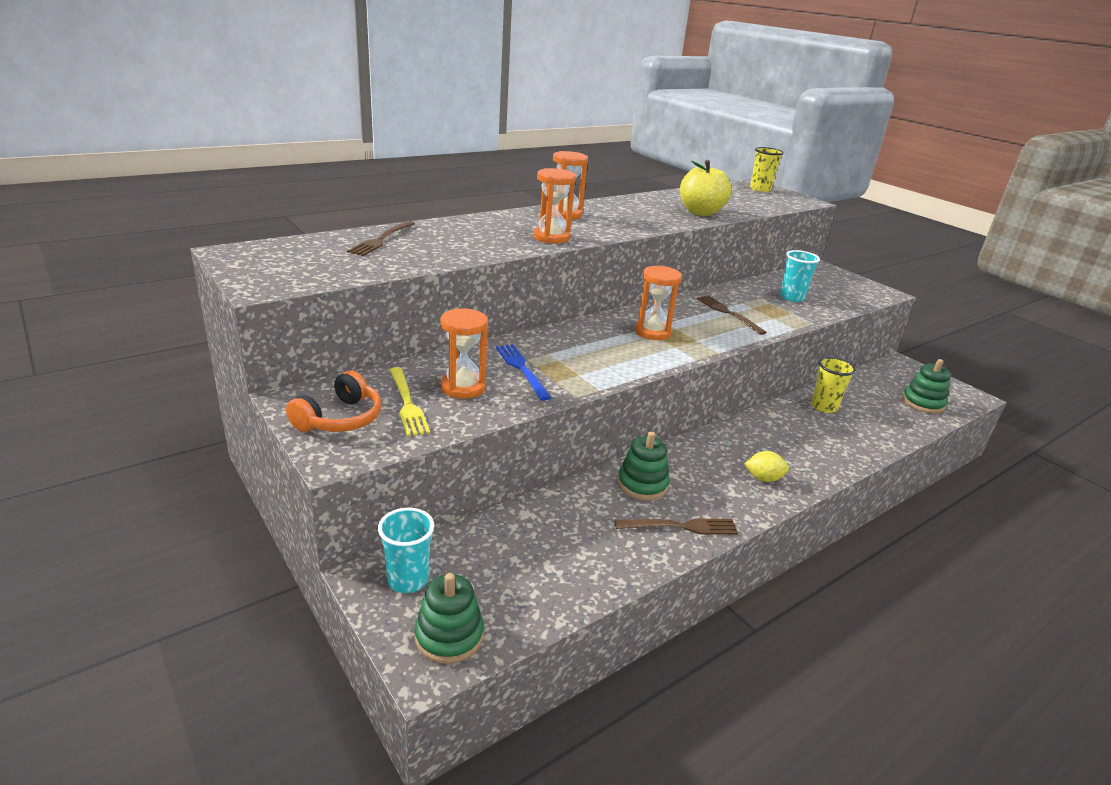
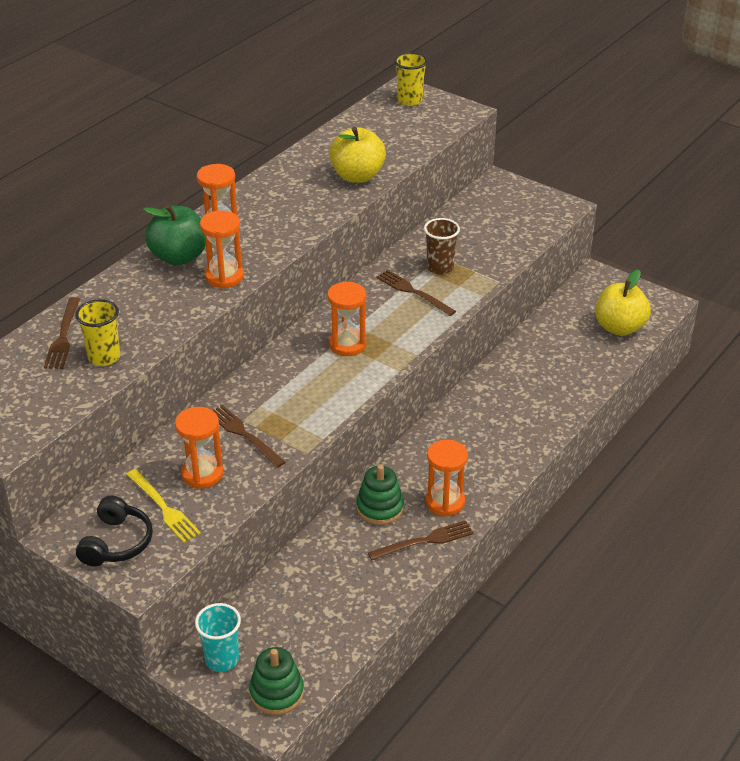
camera: 15 degrees left, 10 degrees up
orange headphones [286,370,381,432] -> black headphones [76,495,153,567]
blue fork [496,344,551,401] -> brown fork [213,405,286,468]
yellow lemon [744,451,789,482] -> none
turquoise cup [780,250,820,302] -> none
yellow cup [811,357,856,413] -> yellow cup moved to [75,299,120,366]
green stacking toy [902,359,951,414] -> yellow apple [595,269,651,336]
none -> green apple [143,204,206,266]
none -> brown cup [424,218,460,275]
none -> orange hourglass [425,440,468,517]

